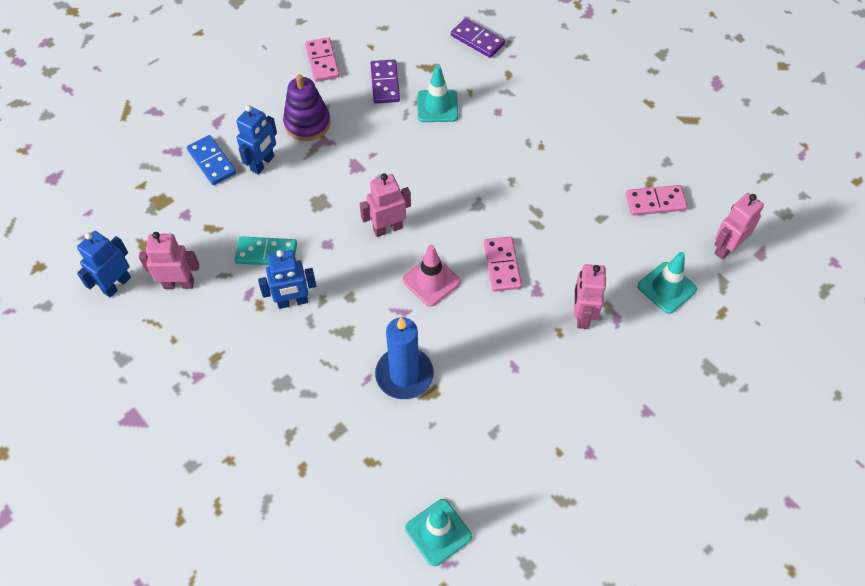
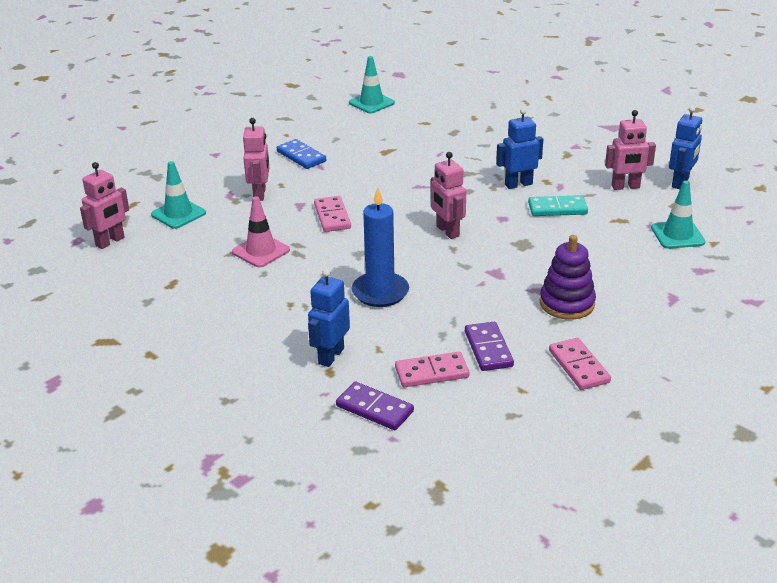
camera: 175 degrees right, 25 degrees down
blue domino [187,135,237,185] -> blue domino moved to [277,139,326,169]
blue robot [236,105,277,174] -> blue robot moved to [308,269,350,367]
pink robot [360,173,411,237] -> pink robot turned 90 degrees clockwise [431,152,466,239]
blue candle [375,317,433,399] -> blue candle moved to [352,187,409,307]
pink traffic cone [402,245,461,307] -> pink traffic cone moved to [232,196,290,267]
turquoise traffic cone [417,65,458,122] -> turquoise traffic cone moved to [651,181,706,249]
pink domino [626,185,688,216] -> pink domino moved to [395,352,469,387]

